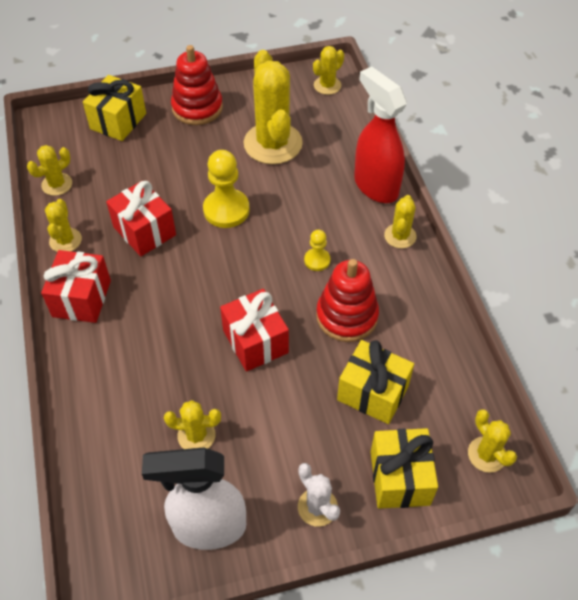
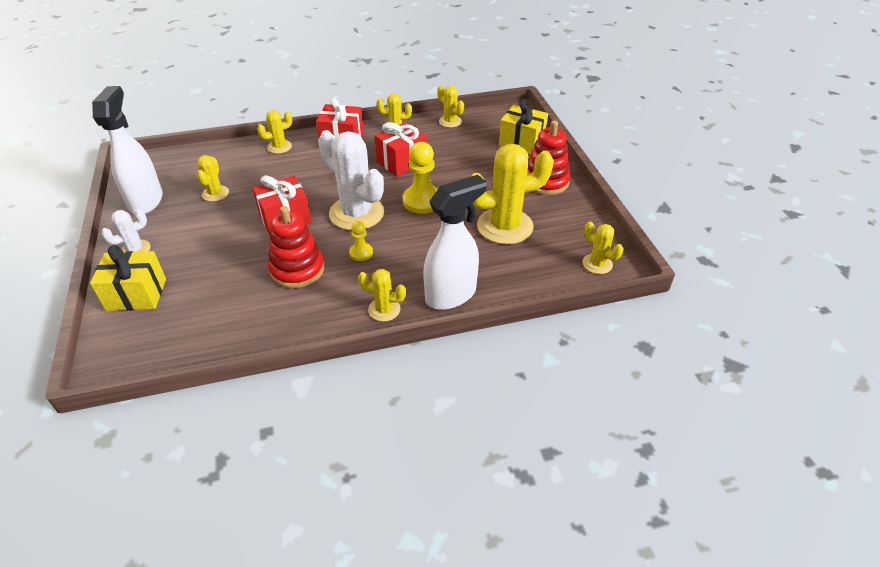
camera: 90 degrees right, 10 degrees down
yellow gift [337,340,414,424] -> none
red spray bottle [354,66,407,203] -> white spray bottle [423,175,487,310]
yellow cactus [468,409,517,473] -> yellow cactus moved to [257,110,292,154]
none -> white cactus [318,130,384,230]

